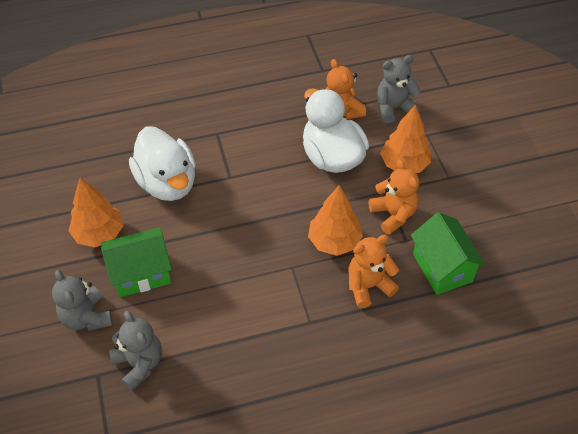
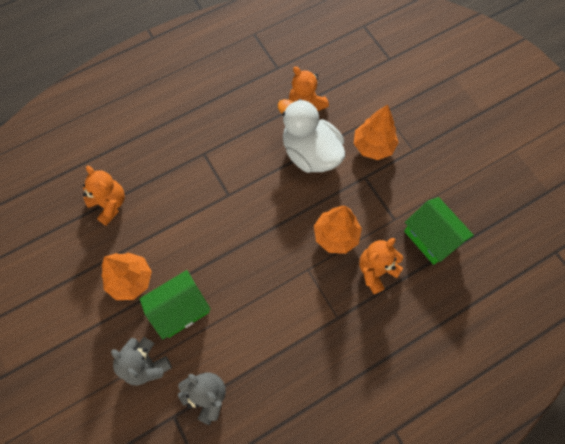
camera: 15 degrees left, 15 degrees up
white duck [129,127,196,201] -> none
orange teddy bear [369,159,419,235] -> orange teddy bear moved to [83,166,125,226]
grey teddy bear [377,55,421,123] -> none

